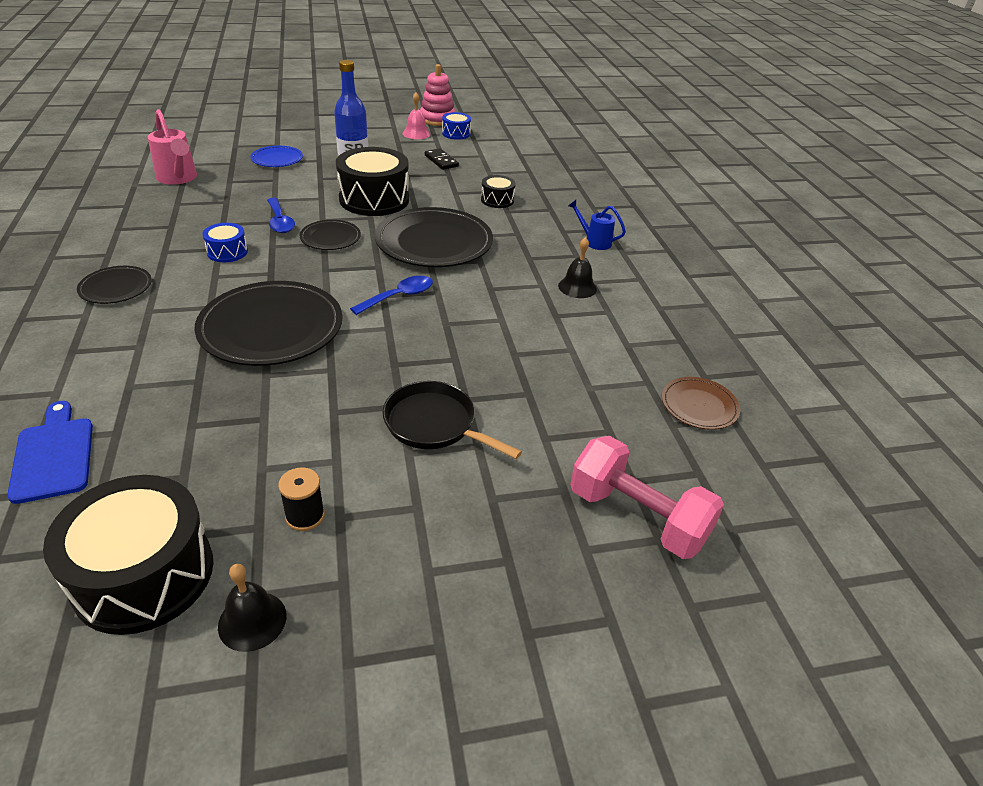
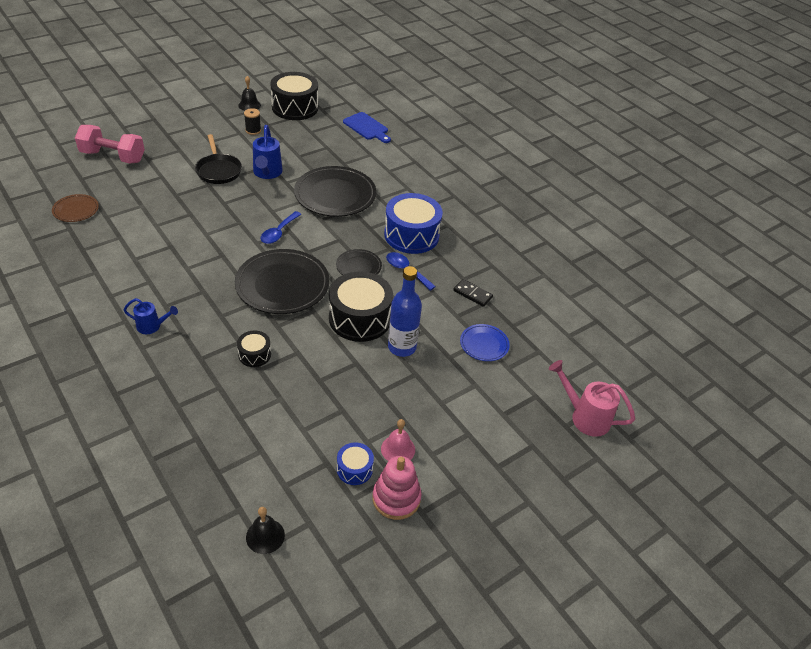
camera: 155 degrees right, 5 degrees up
black plate [77,266,152,304] -> none
pink watering can [148,109,197,185] -> pink watering can moved to [549,360,635,437]
blue drum [202,223,248,262] -> blue drum [384,193,443,254], size x2.04
black pan [383,381,522,459] -> black pan turned 60 degrees clockwise [195,134,242,184]
black domino [425,148,459,170] -> black domino moved to [453,279,493,307]
black bell [558,237,597,298] -> black bell moved to [246,507,285,554]
none -> blue watering can [253,125,283,179]

